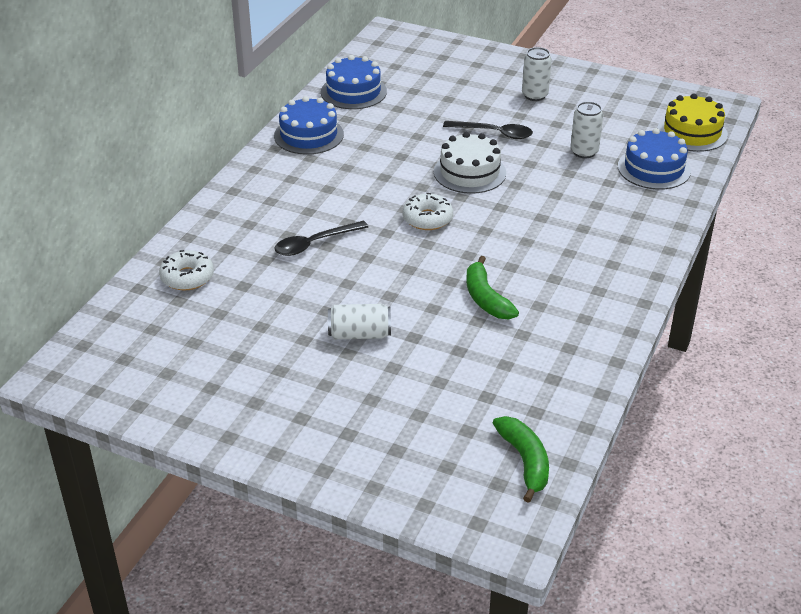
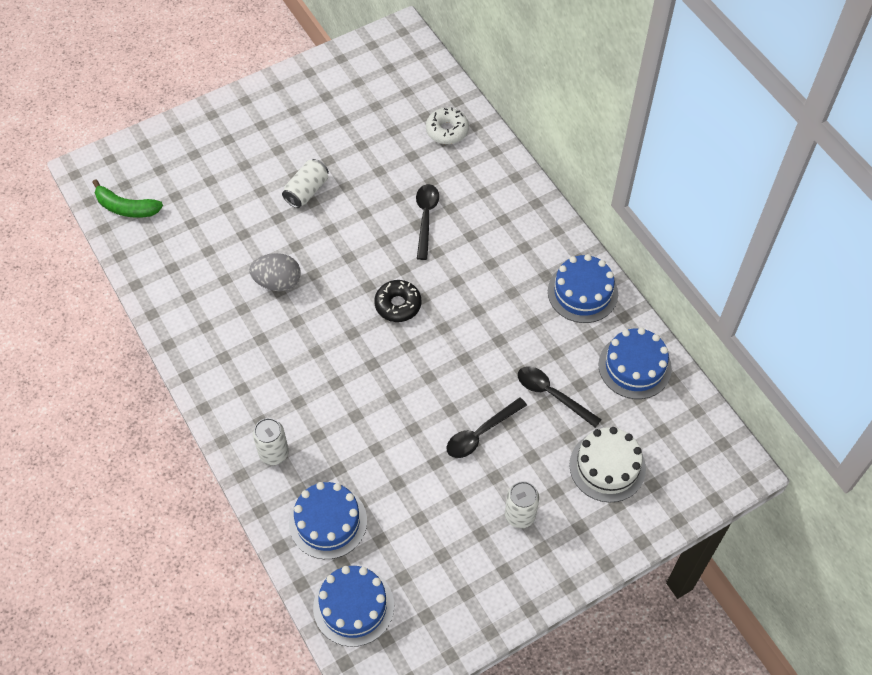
camera: 125 degrees right, 20 degrees up
white donut [403,193,453,230] -> black donut [374,280,421,322]
white cake [434,132,506,194] -> white cake moved to [569,427,646,502]
green banana [466,256,519,319] -> grey egg [249,253,301,291]
white can [570,102,603,158] -> white can moved to [253,418,289,465]
yellow cake [657,94,728,152] -> blue cake [313,566,394,647]
none -> black spoon [518,366,602,428]

